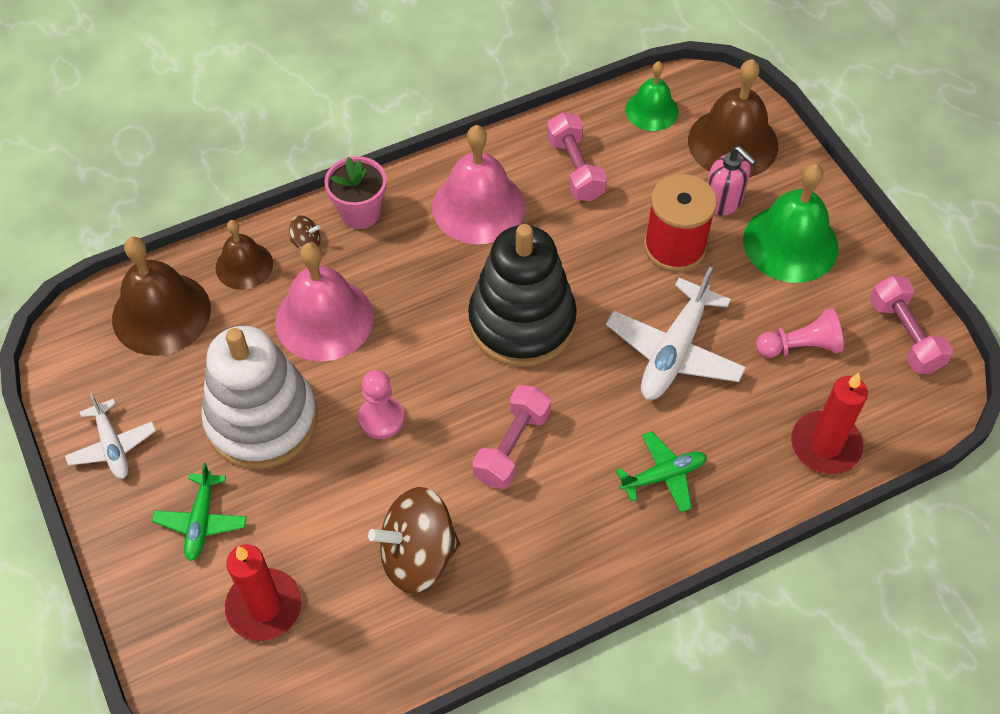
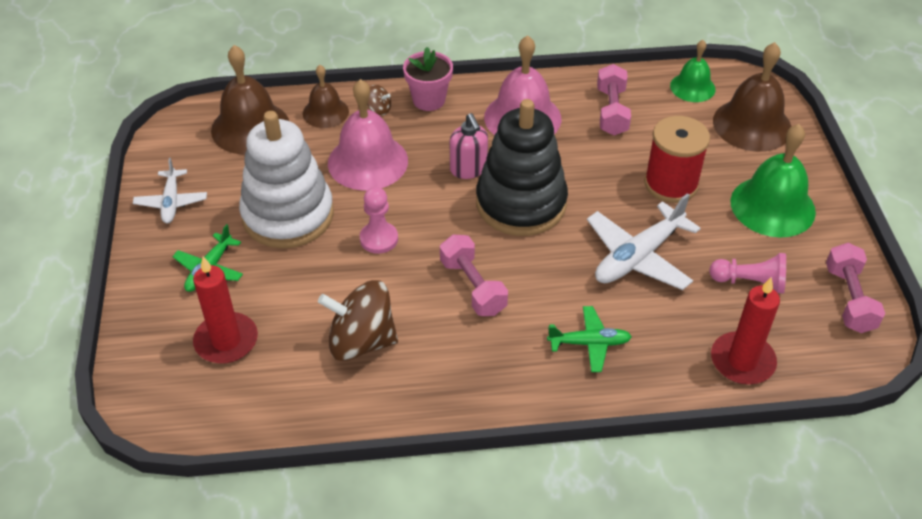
camera: 20 degrees right, 10 degrees down
pink dumbbell [473,385,551,489] -> pink dumbbell turned 75 degrees counterclockwise [440,235,508,316]
pink soap dispenser [707,146,756,216] -> pink soap dispenser moved to [450,113,488,179]

